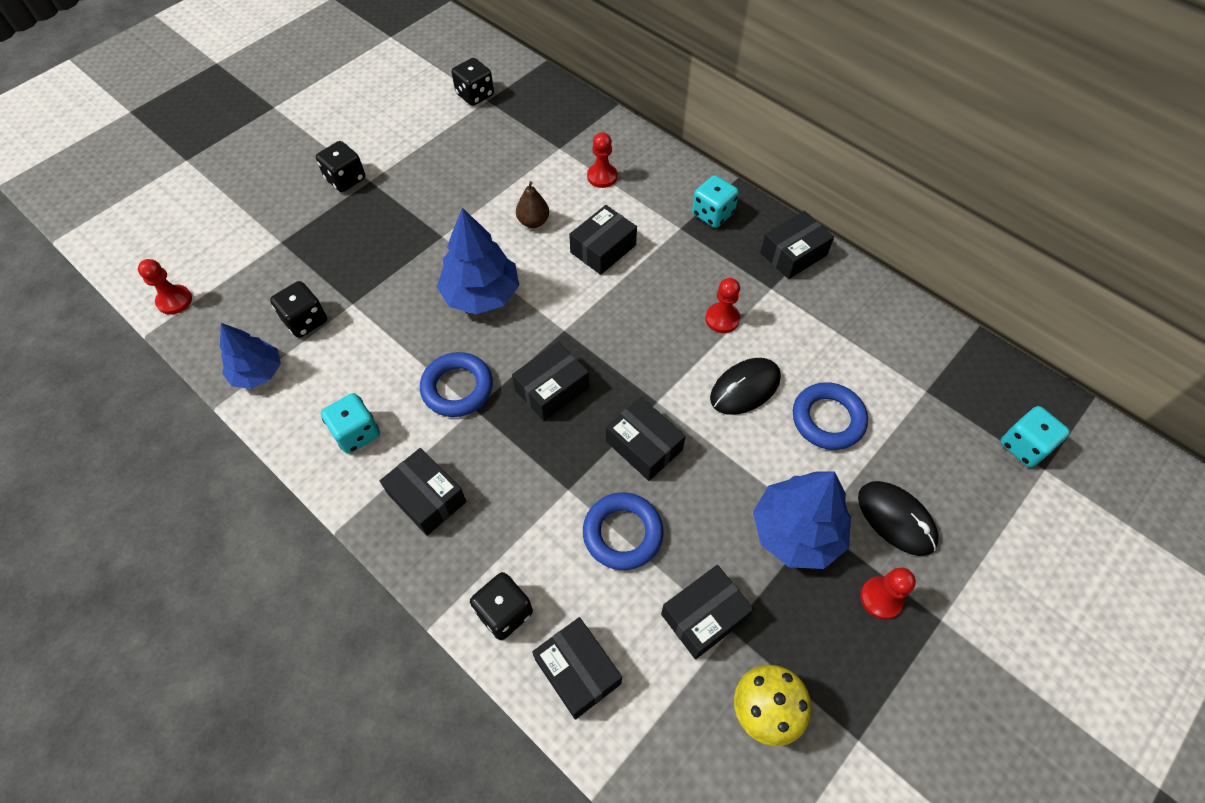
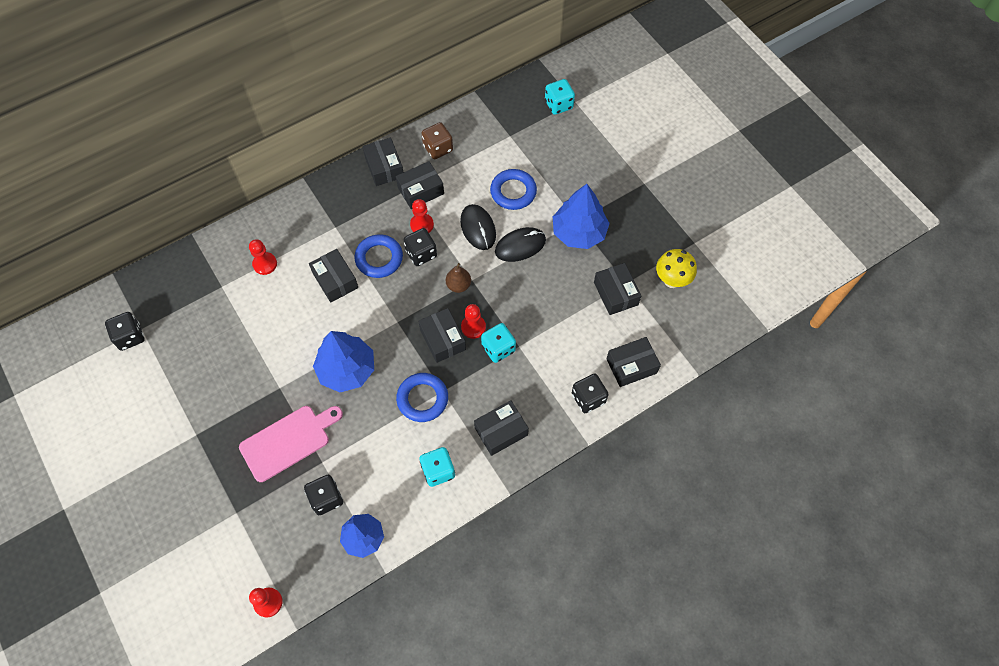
camera: 75 degrees left, 5 degrees up
black dice [316,141,365,192] -> black dice moved to [403,228,437,266]
brown pear [516,181,549,228] -> brown pear moved to [446,263,471,293]
blue ring [583,493,664,570] -> blue ring moved to [354,234,403,278]
black box [606,397,686,481] -> black box moved to [396,161,444,209]
turquoise dice [692,175,739,228] -> turquoise dice moved to [481,323,516,363]
black mouse [858,481,939,556] -> black mouse moved to [495,227,546,262]
red pawn [860,568,916,619] -> red pawn moved to [461,304,486,339]
none -> pink cutting board [239,406,343,482]
none -> brown dice [421,122,453,159]

